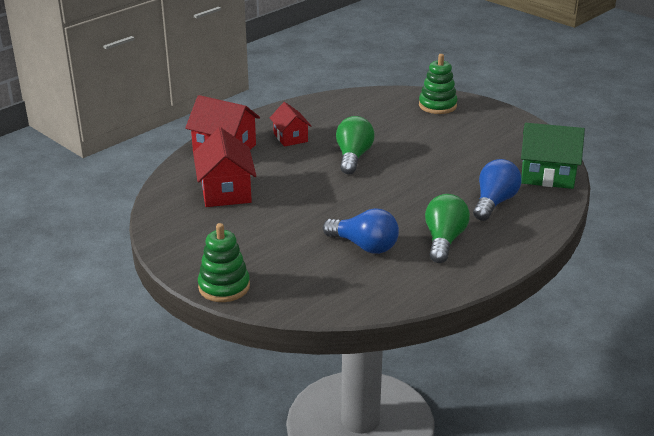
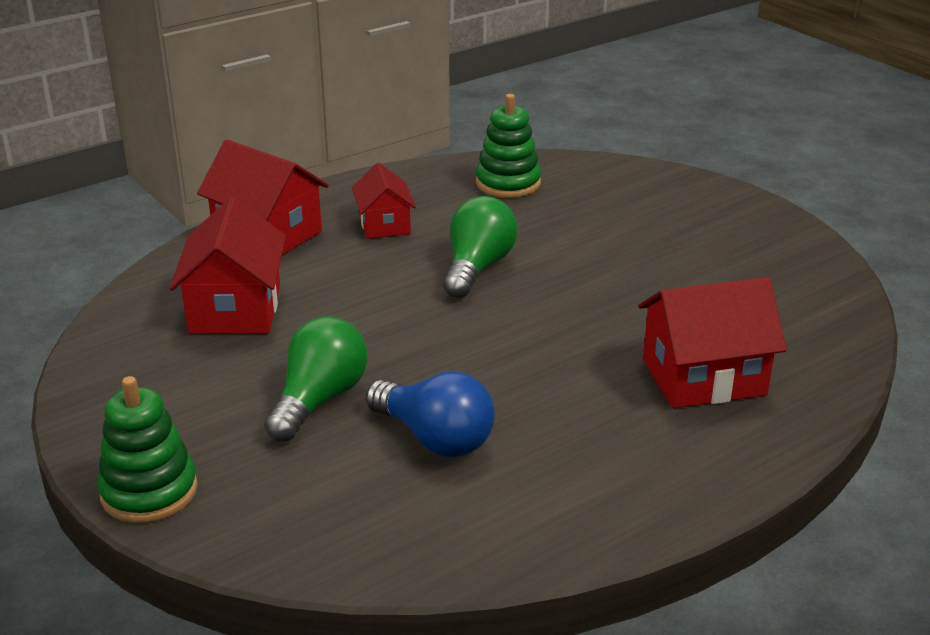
camera: 10 degrees right, 0 degrees up
green stacking toy [419,54,458,114] -> green stacking toy moved to [476,94,541,198]
green light bulb [425,194,470,263] -> green light bulb moved to [264,316,368,442]
blue light bulb [473,159,522,221] -> red house [638,277,787,408]
green house [521,123,585,189] -> none

